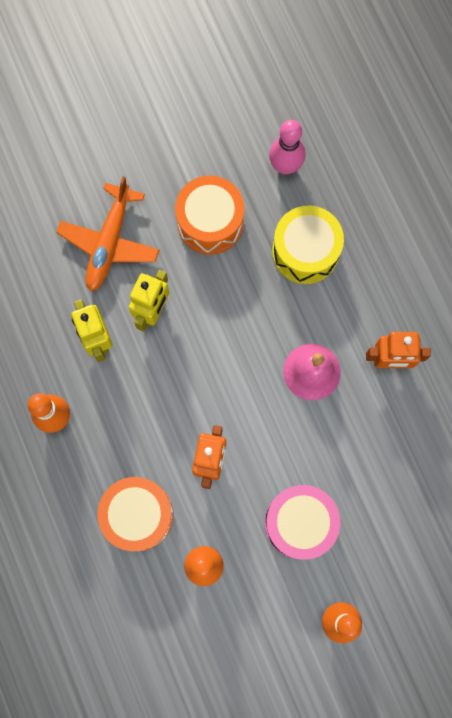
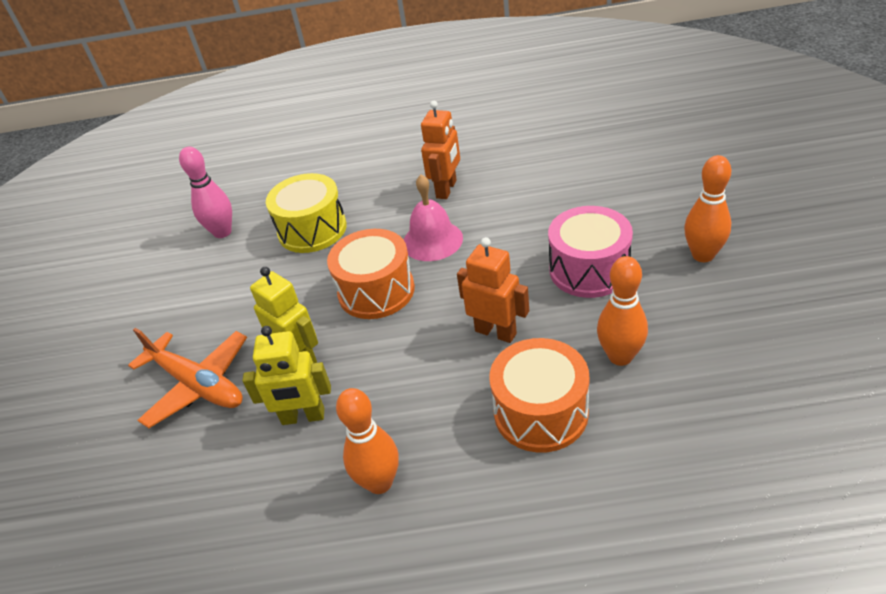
camera: 65 degrees left, 35 degrees down
orange drum [175,176,244,255] -> orange drum moved to [327,229,415,319]

